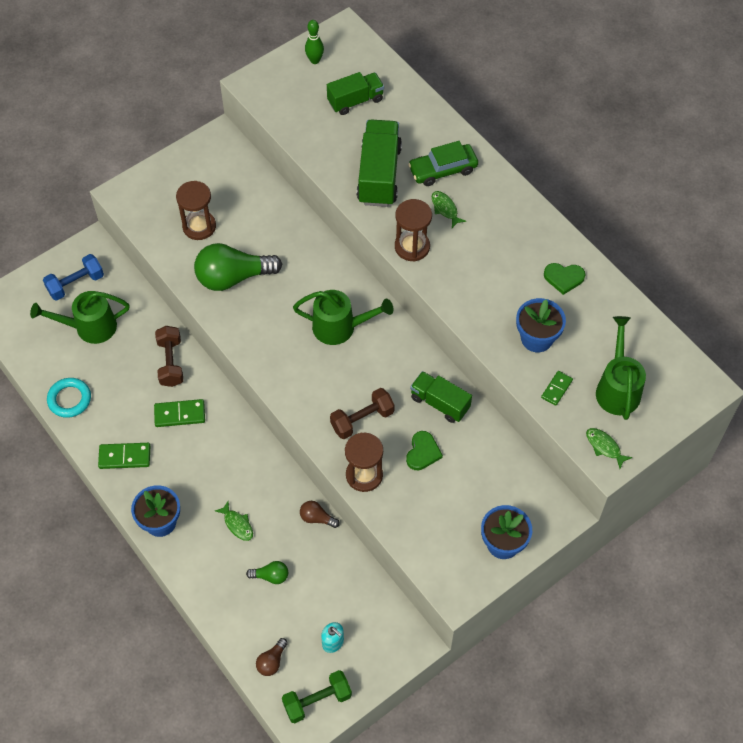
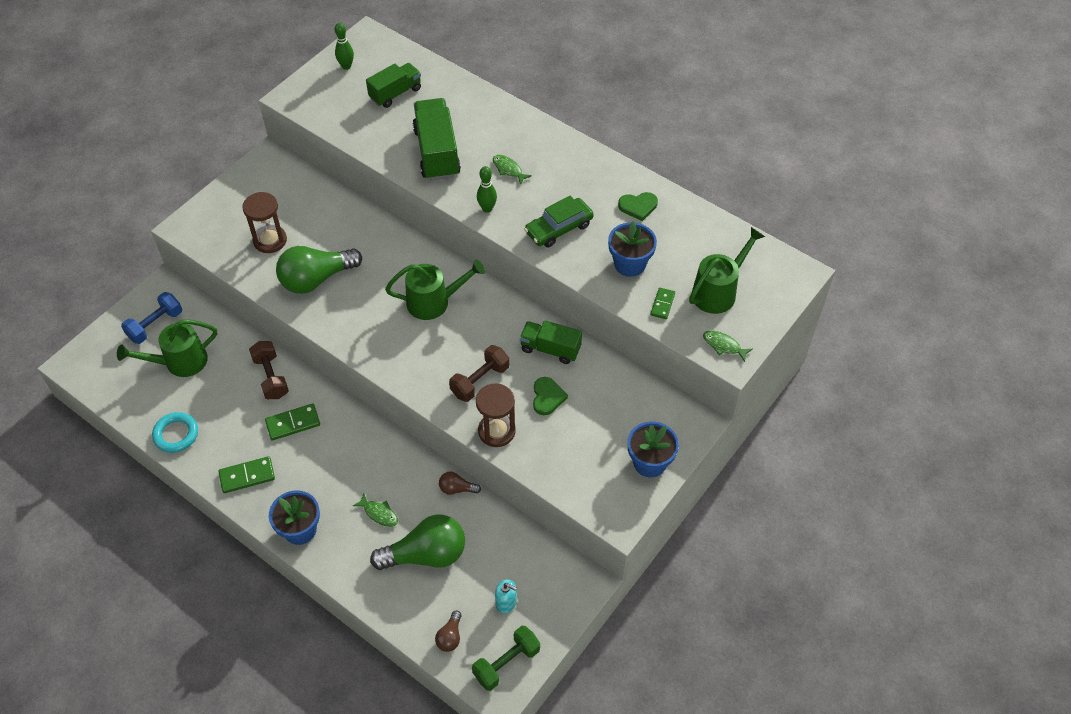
camera: 15 degrees left, 5 degrees down
green light bulb [246,561,288,584] -> green light bulb [370,514,465,570], size x2.19
brown hourglass [395,199,432,261] -> green bowling pin [477,166,497,213]
green car [408,141,478,186] -> green car moved to [524,196,594,248]
green watering can [596,316,646,420] -> green watering can turned 60 degrees clockwise [689,227,765,314]

